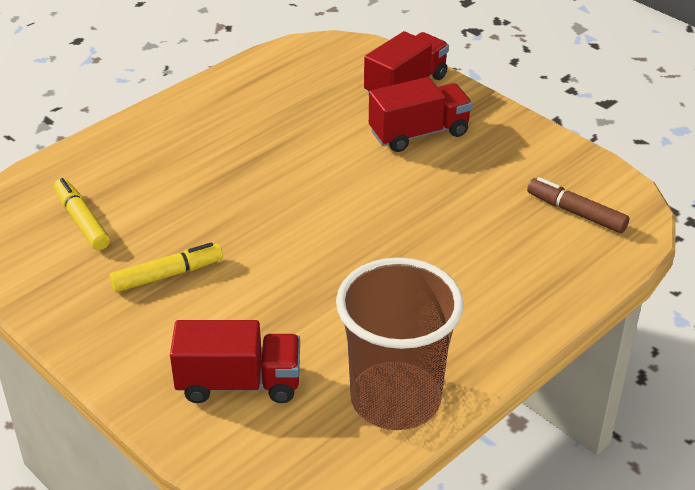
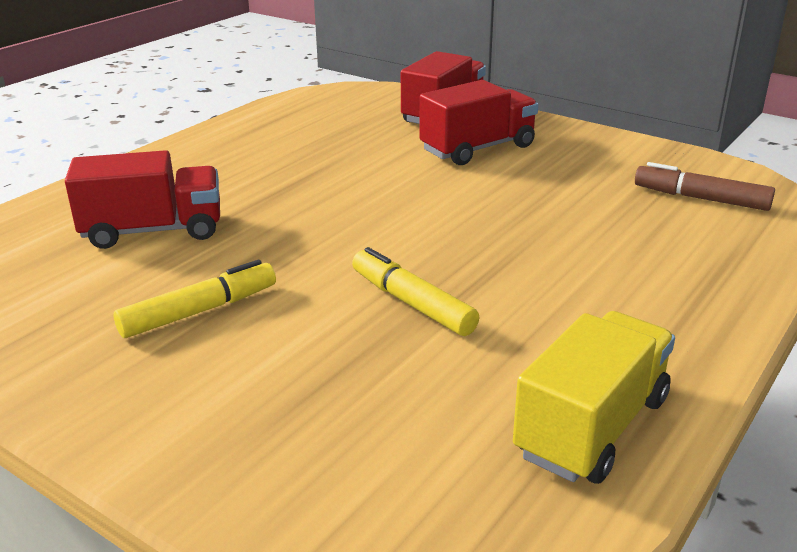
camera: 10 degrees left, 10 degrees down
yellow marker [54,178,110,250] -> yellow marker moved to [352,247,479,336]
red truck [170,320,300,403] -> red truck moved to [65,150,220,249]
brown cup [336,258,464,430] -> yellow truck [513,311,675,484]

